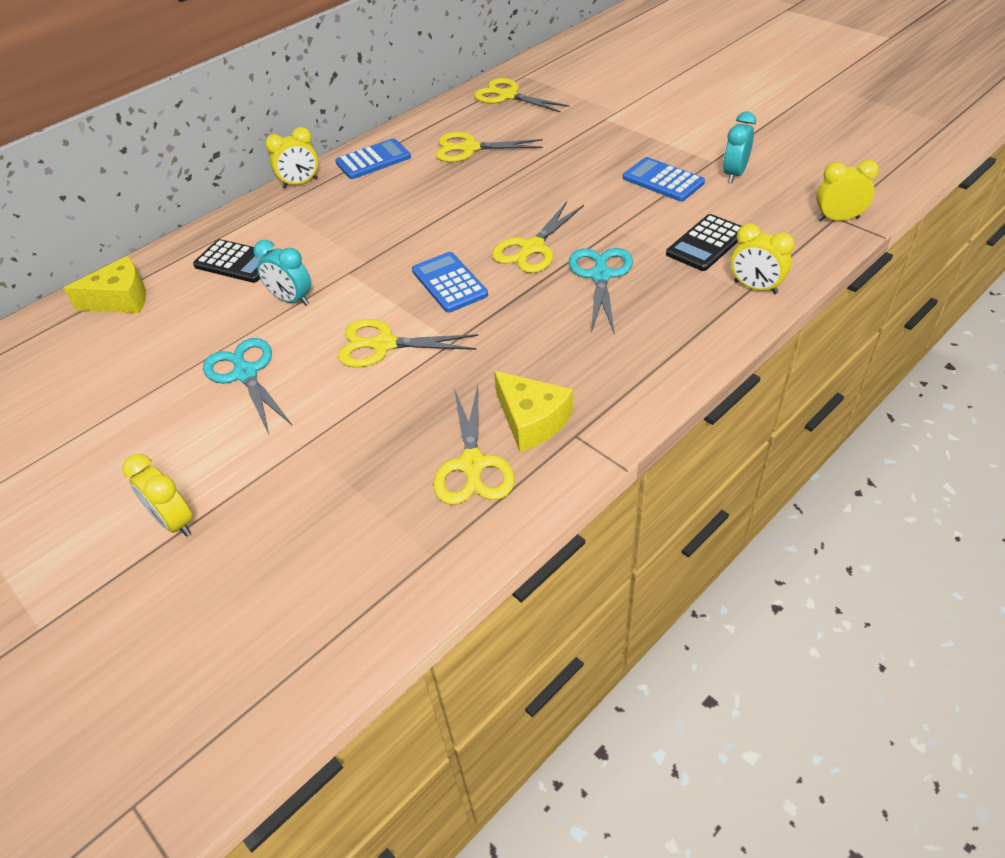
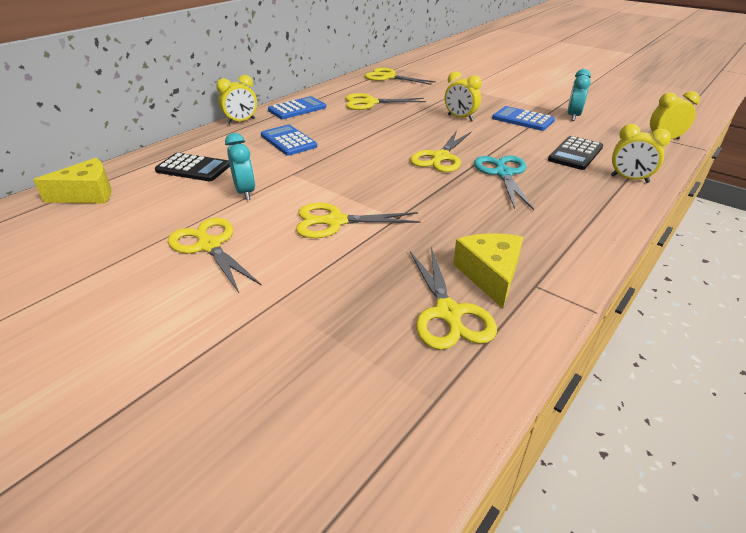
camera: 10 degrees left, 10 degrees down
yellow clock [122,454,193,537] -> yellow clock moved to [445,71,482,121]
turquoise scissors [203,338,293,434] -> yellow scissors [168,218,262,293]
turquoise clock [254,240,311,306] -> turquoise clock turned 135 degrees counterclockwise [225,133,255,200]
blue calculator [412,252,488,313] -> blue calculator moved to [261,125,317,156]
yellow cheese [494,371,573,452] -> yellow cheese turned 135 degrees counterclockwise [453,233,523,309]

